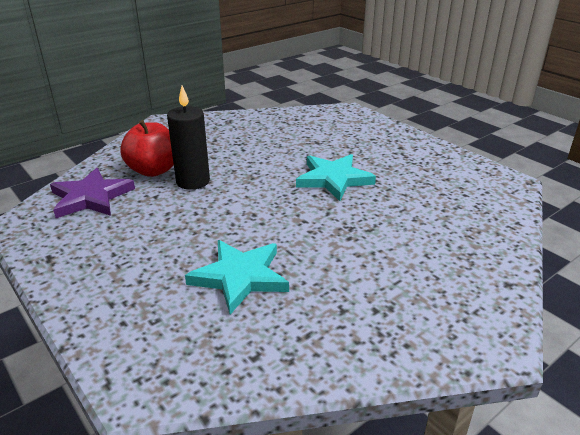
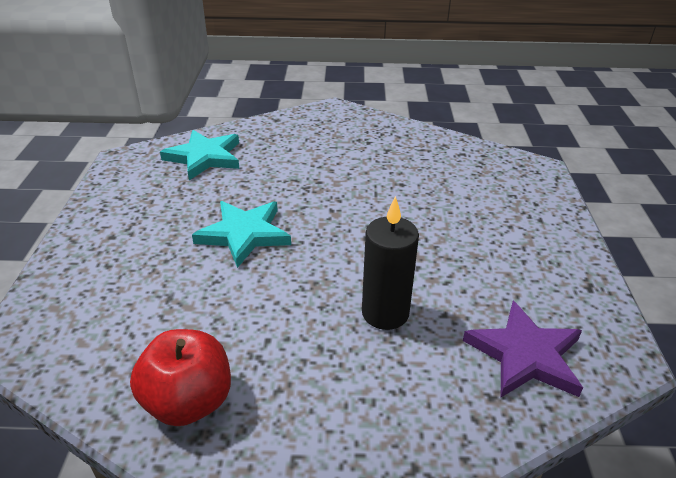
camera: 140 degrees left, 5 degrees up
red apple [120,120,174,177] -> red apple moved to [130,329,231,426]
turquoise star [185,240,289,314] -> turquoise star moved to [160,130,239,180]

